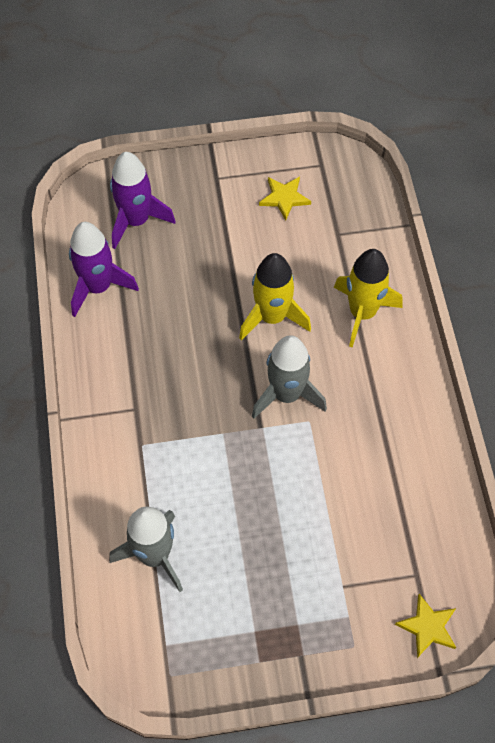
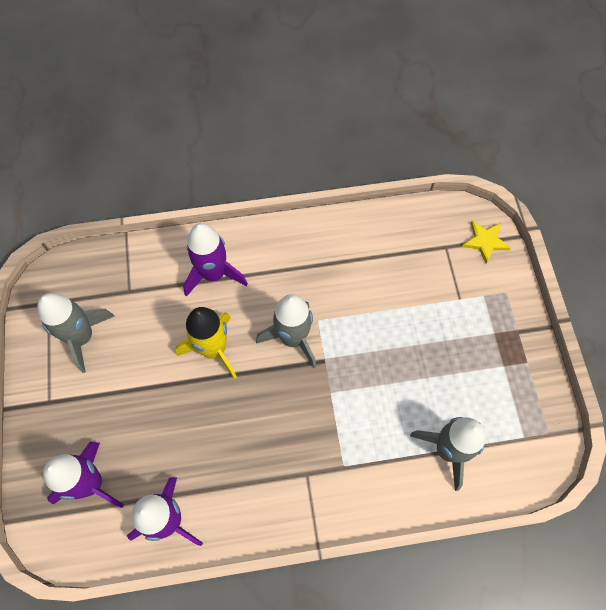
camera: 90 degrees left, 5 degrees up
yellow star [259,177,311,220] -> grey rocket [38,293,115,373]
yellow rocket [334,249,403,348] -> purple rocket [183,223,248,297]

